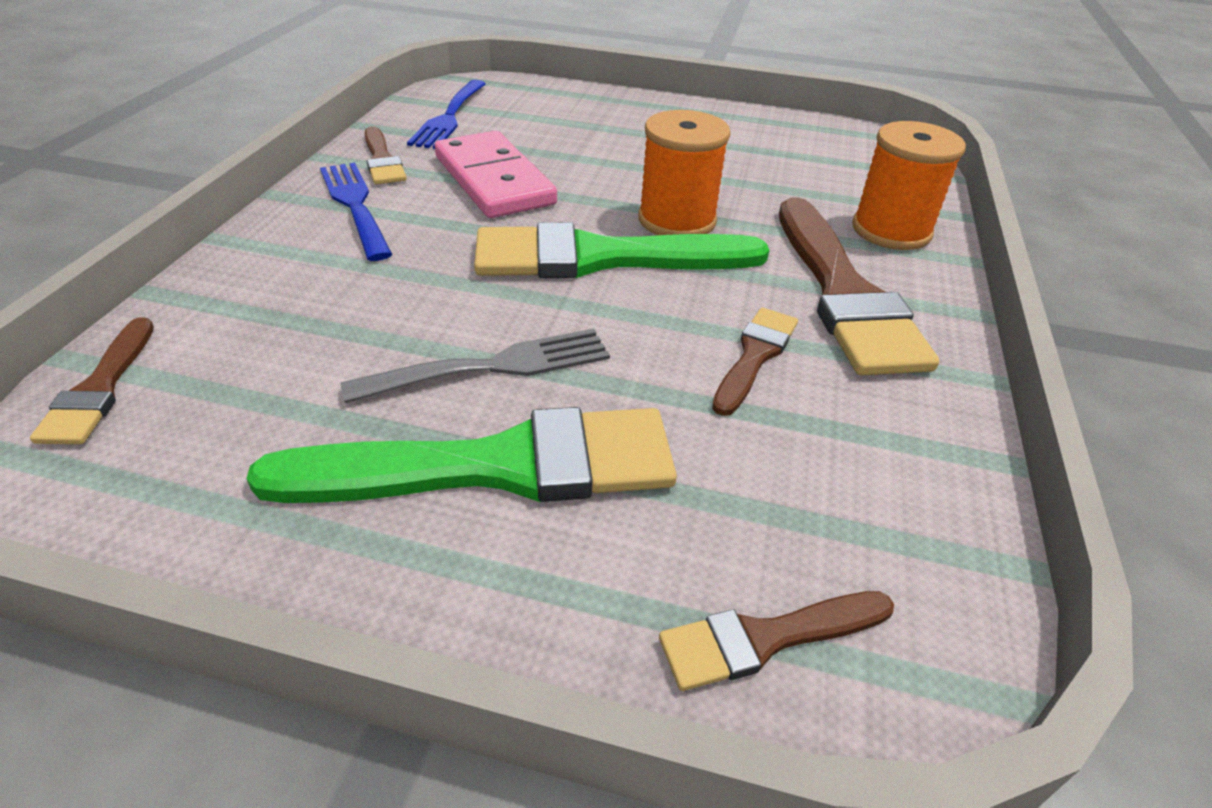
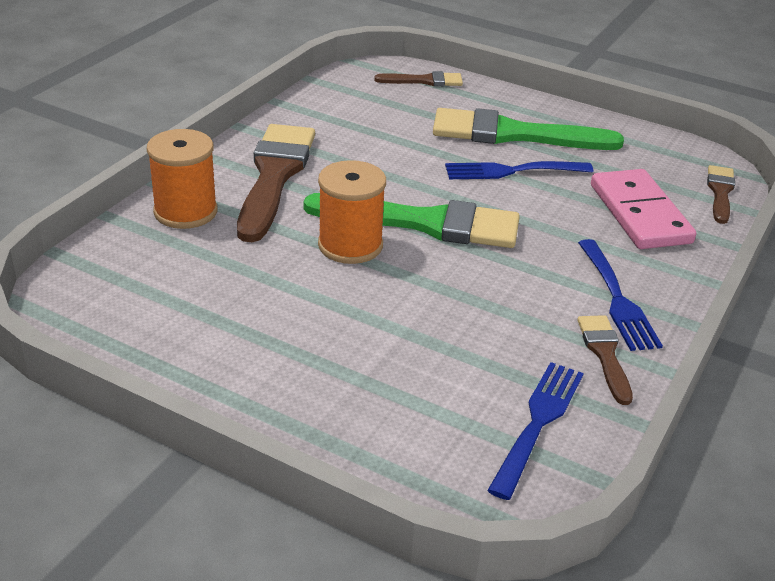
camera: 165 degrees left, 5 degrees down
grey fork [341,329,610,403] -> blue fork [445,161,593,179]
pink domino [435,131,557,218] -> pink domino moved to [591,169,696,249]
brown brush [712,307,798,416] -> none

